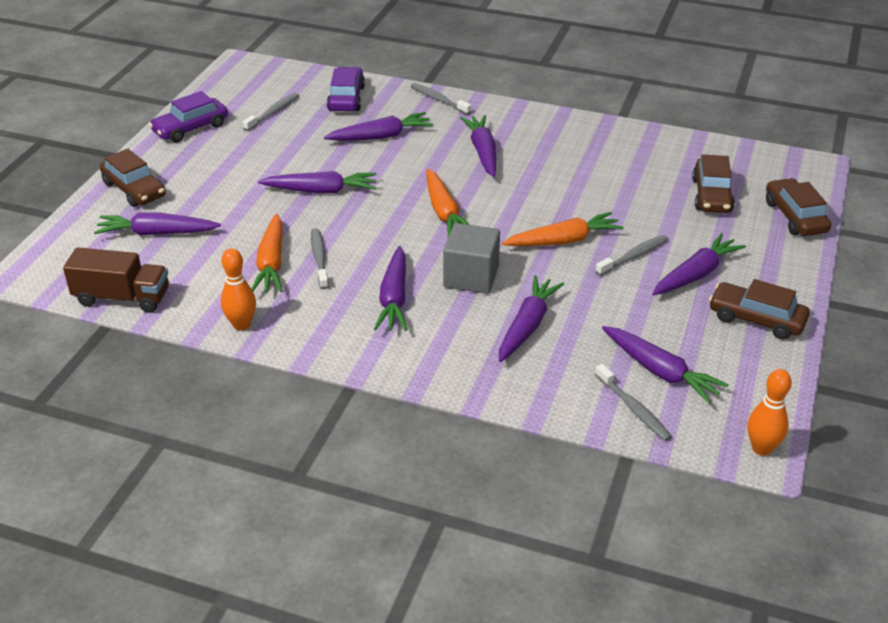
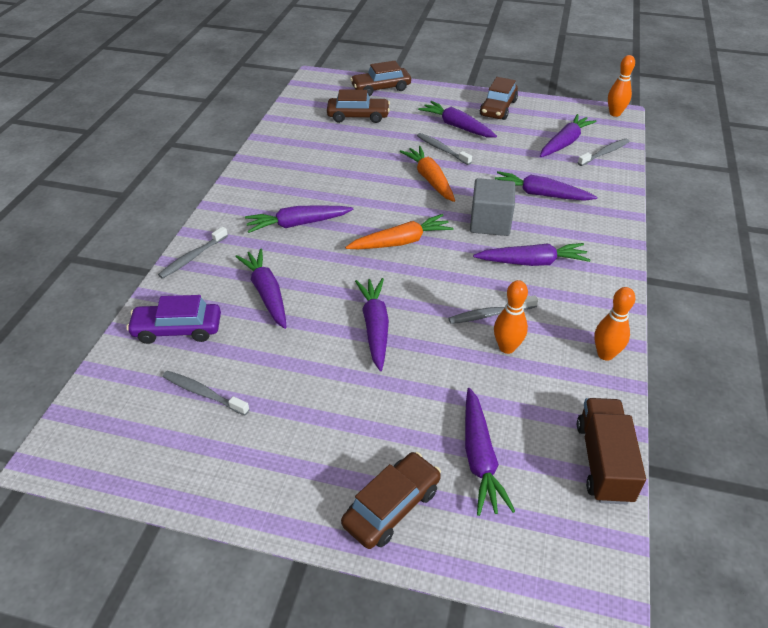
camera: 95 degrees left, 5 degrees up
purple car [149,91,228,143] -> none
orange carrot [252,214,283,292] -> orange bowling pin [494,280,528,354]

